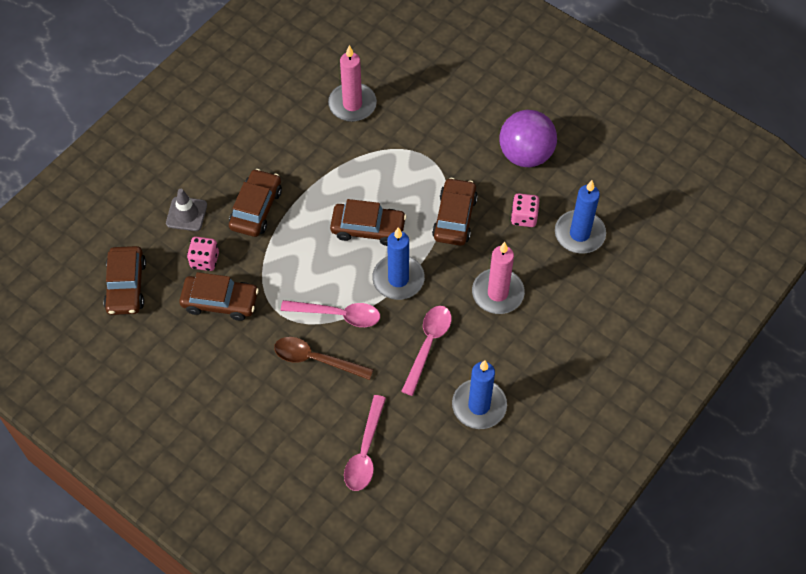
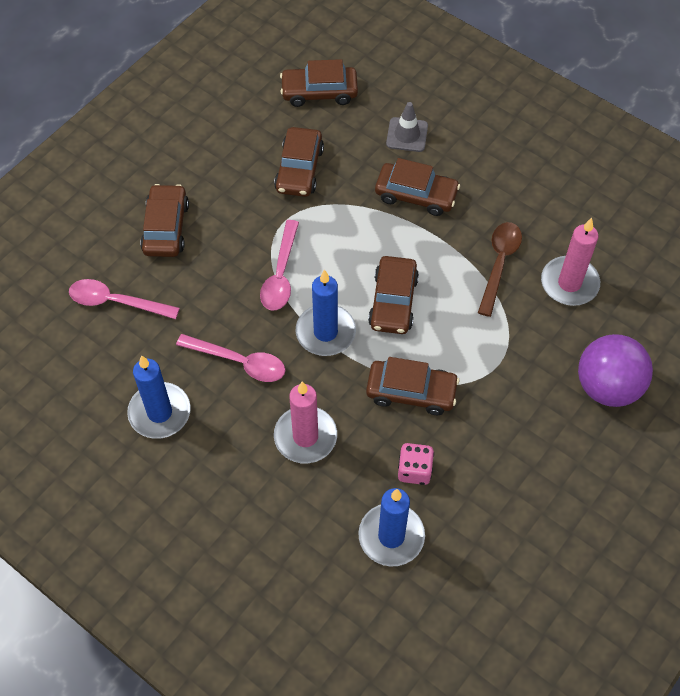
camera: 90 degrees right, 0 degrees up
pink dice [187,237,219,271] -> none
brown spoon [274,337,374,380] -> brown spoon moved to [478,222,522,317]
purple ball [499,110,557,167] -> purple ball moved to [578,334,653,407]
none -> brown car [140,184,189,257]

